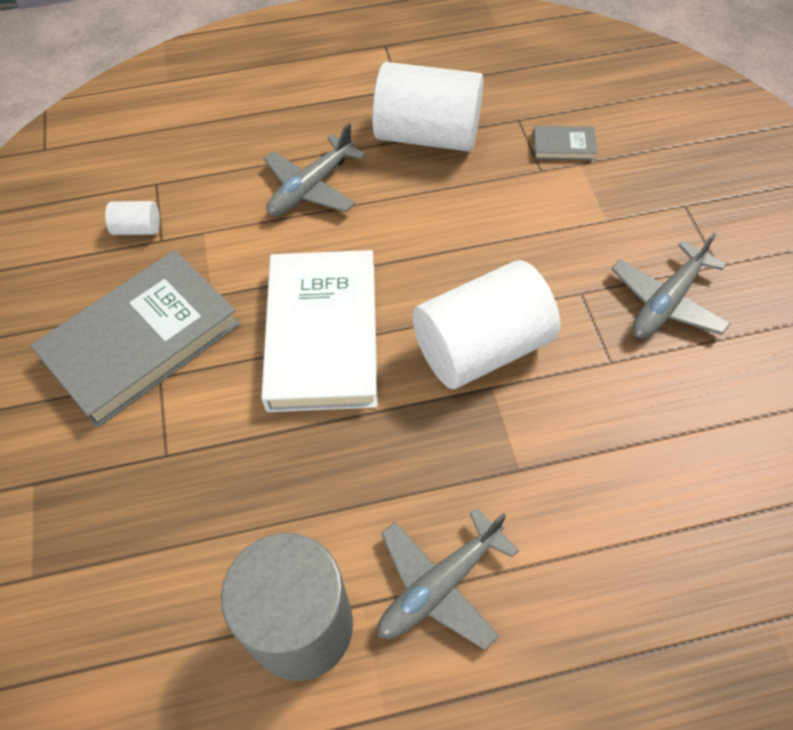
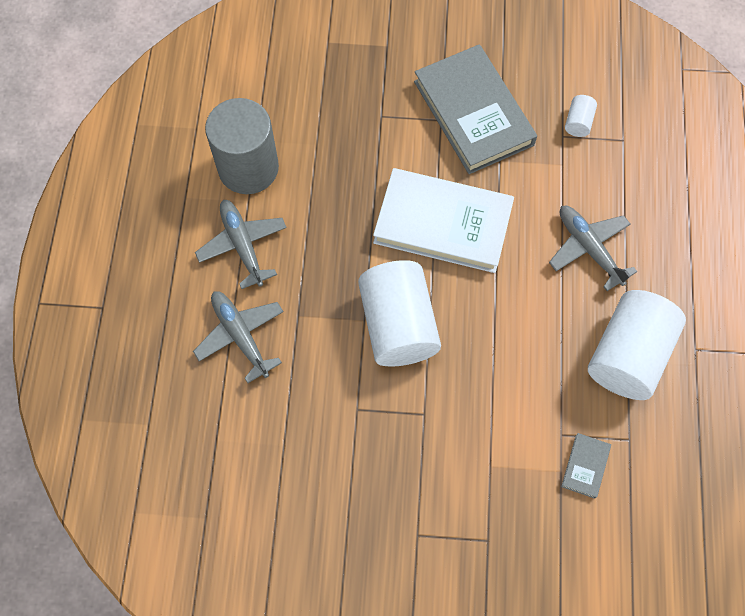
camera: 105 degrees right, 10 degrees up
grey plane [611,232,731,338] -> grey plane moved to [193,291,284,383]

